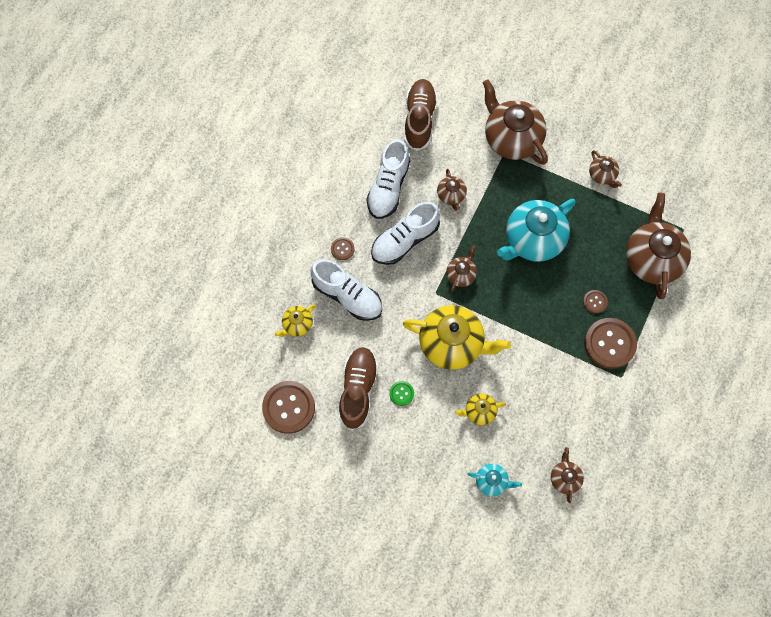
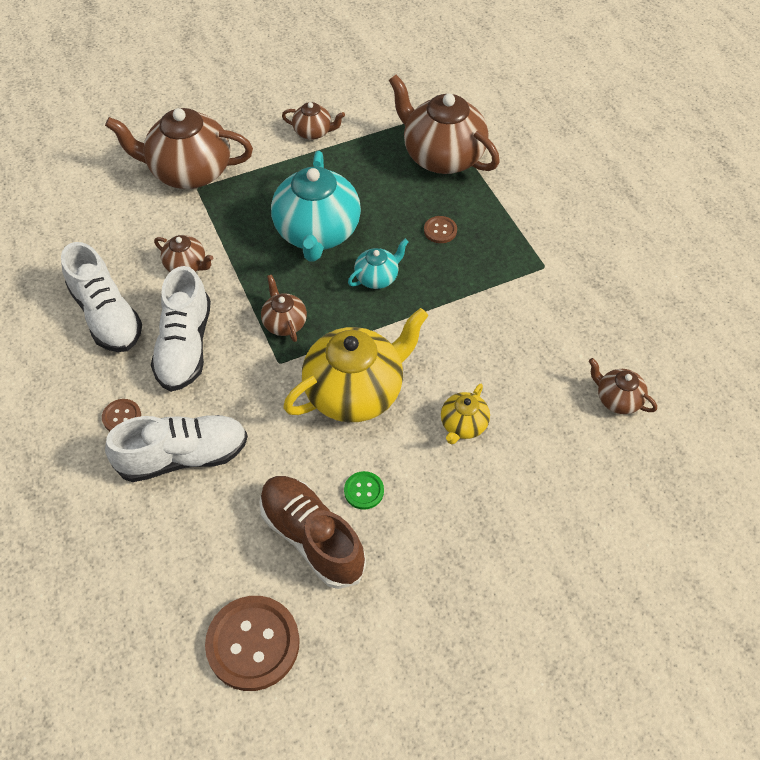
camera: 50 degrees left, 15 degrees down
yellow teapot [275,304,316,337] -> none
brown shoe [404,79,437,151] -> none
turquoise teapot [468,463,522,496] -> turquoise teapot moved to [348,239,409,289]
brown button [584,318,637,369] -> none

